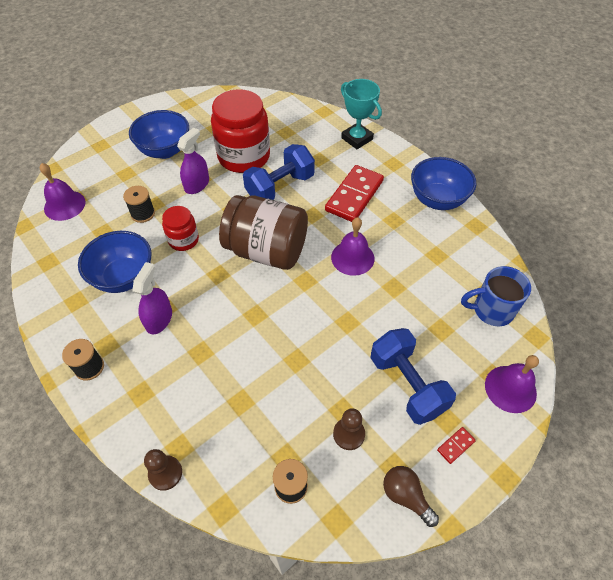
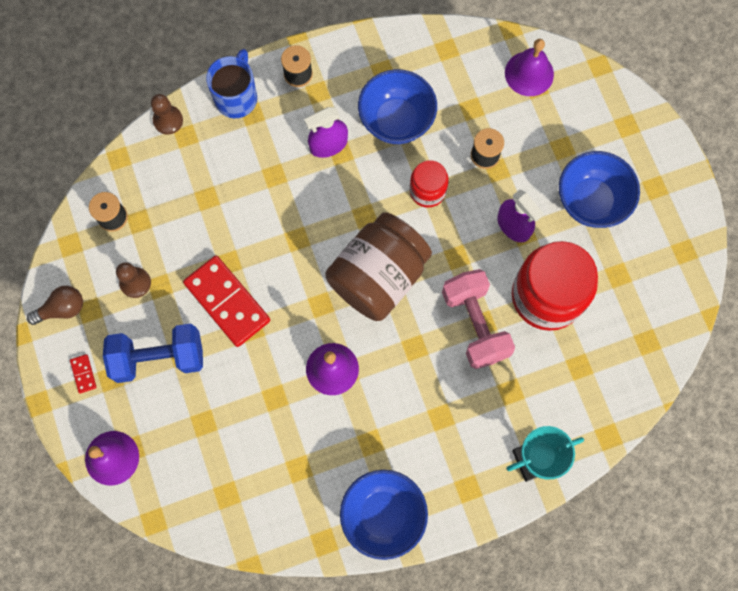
camera: 110 degrees right, 20 degrees up
purple spray bottle [132,262,172,335] -> purple spray bottle turned 120 degrees clockwise [304,107,348,158]
blue dumbbell [243,144,315,200] -> pink dumbbell [442,269,515,369]
red domino [325,165,384,222] -> red domino moved to [183,256,270,347]
blue mug [461,266,531,326] -> blue mug moved to [206,49,257,118]

